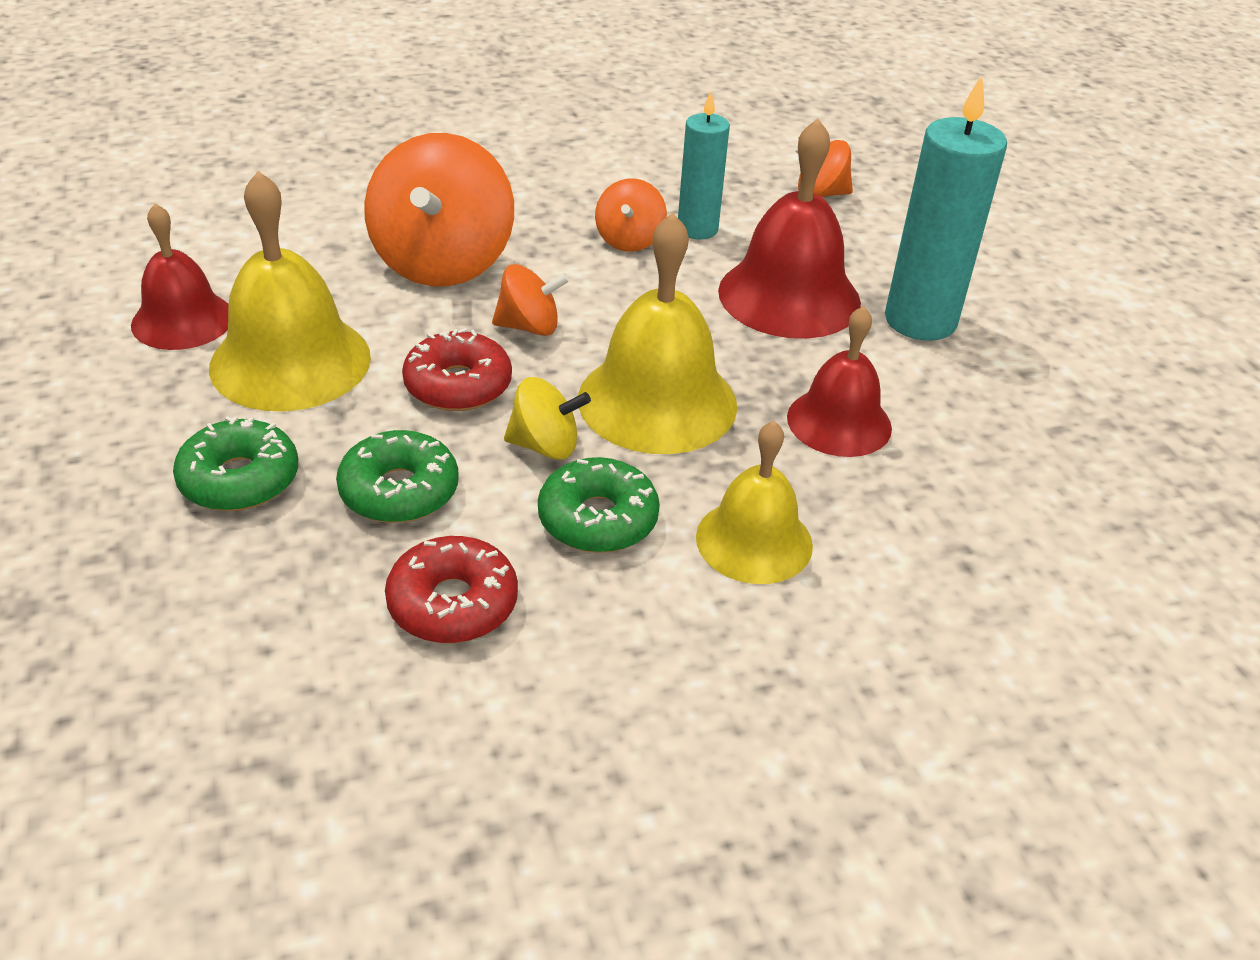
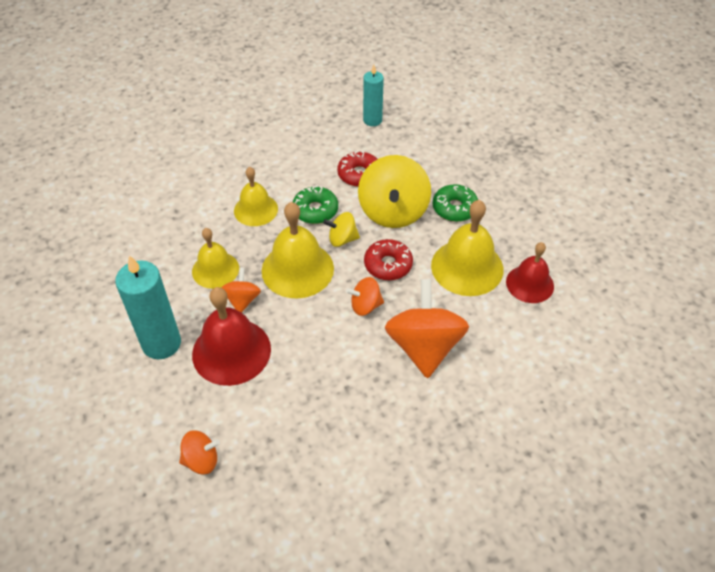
camera: 175 degrees right, 10 degrees up
green donut [336,430,459,523] -> yellow spinning top [358,155,431,228]
orange spinning top [595,178,667,252] -> orange spinning top moved to [221,268,261,313]
turquoise candle [678,92,730,239] -> turquoise candle moved to [363,65,384,126]
red bell [787,306,892,457] -> yellow bell [192,228,239,289]

